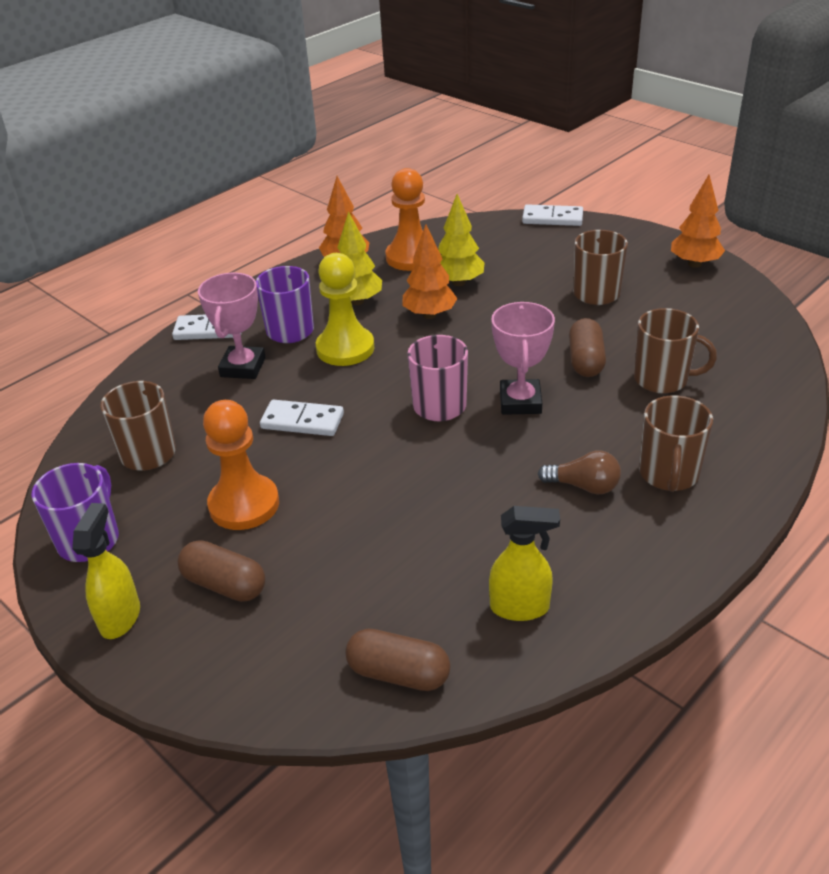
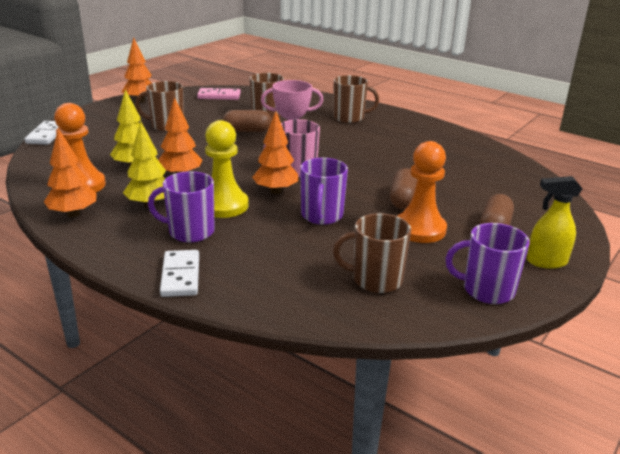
camera: 100 degrees left, 10 degrees down
pink trophy [198,273,266,379] -> none
white domino [260,399,344,436] -> purple mug [300,158,348,225]
brown capsule [345,629,450,691] -> brown capsule moved to [390,168,417,209]
yellow spray bottle [489,506,560,621] -> none
brown light bulb [538,450,621,494] -> none
none -> pink domino [197,88,241,100]
none -> orange tree [252,111,298,194]

